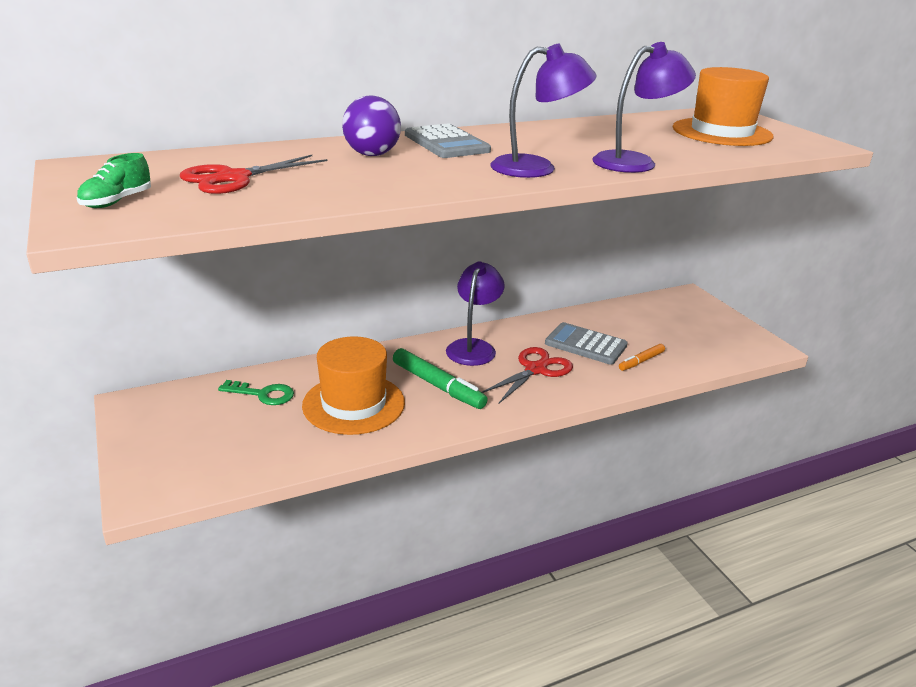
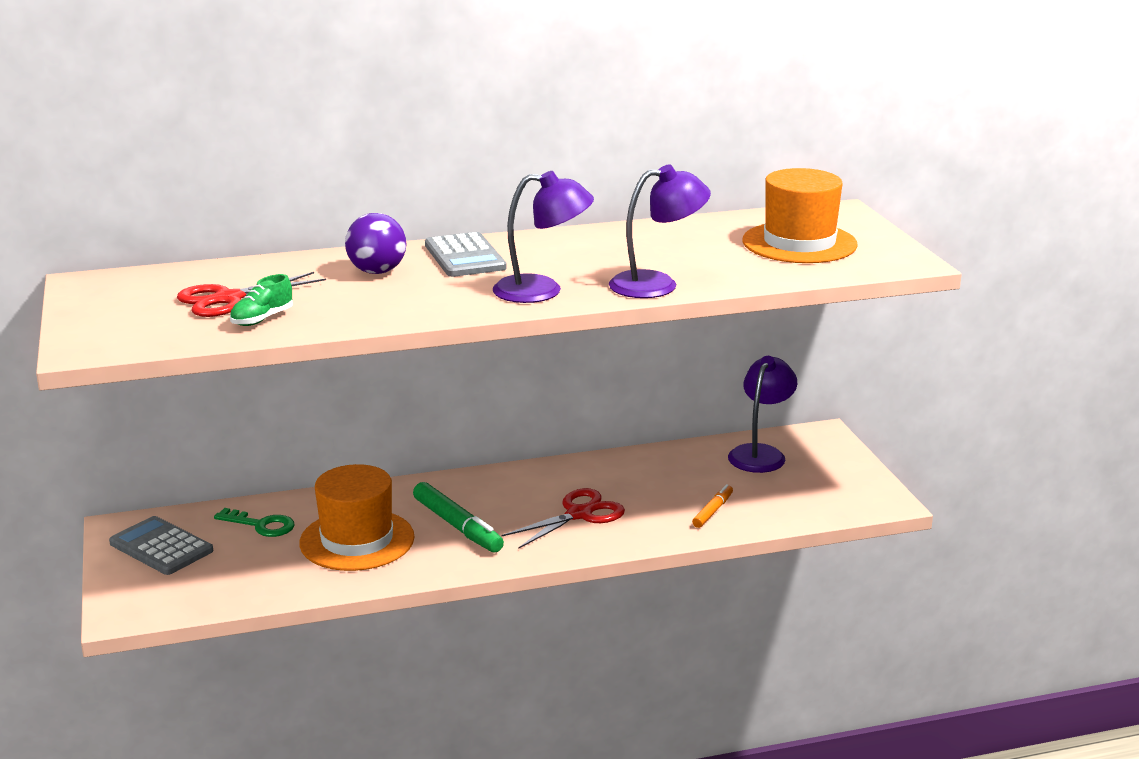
camera: 10 degrees right, 5 degrees down
green shoe [77,153,151,208] -> green shoe moved to [230,274,293,326]
purple lamp [446,262,505,366] -> purple lamp moved to [728,356,797,473]
grey calculator [545,322,628,365] -> grey calculator moved to [109,516,213,575]
orange marker [619,344,665,371] -> orange marker turned 150 degrees clockwise [692,484,733,528]

